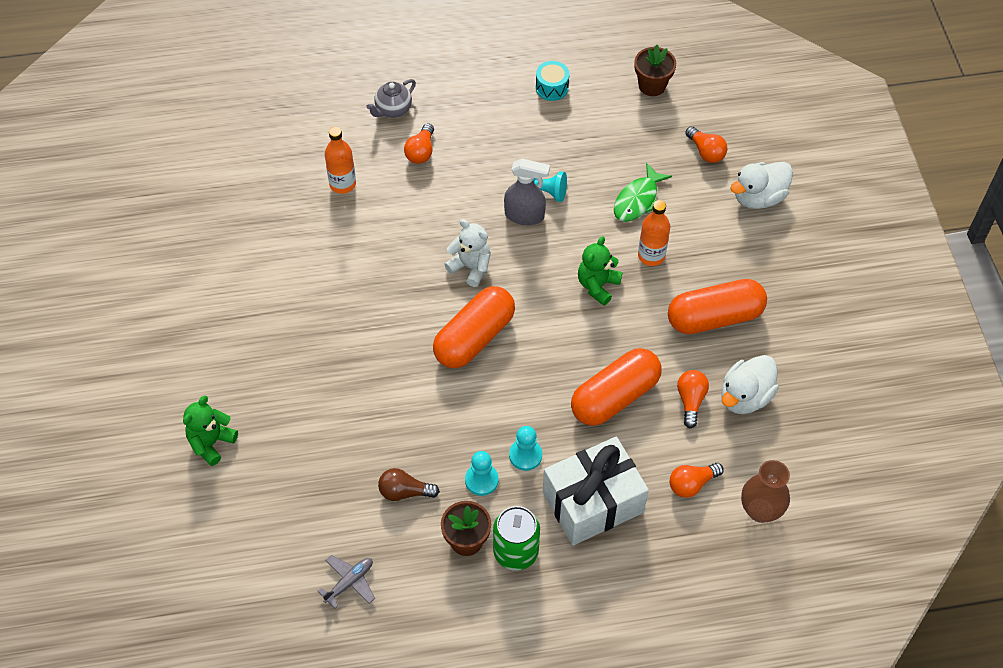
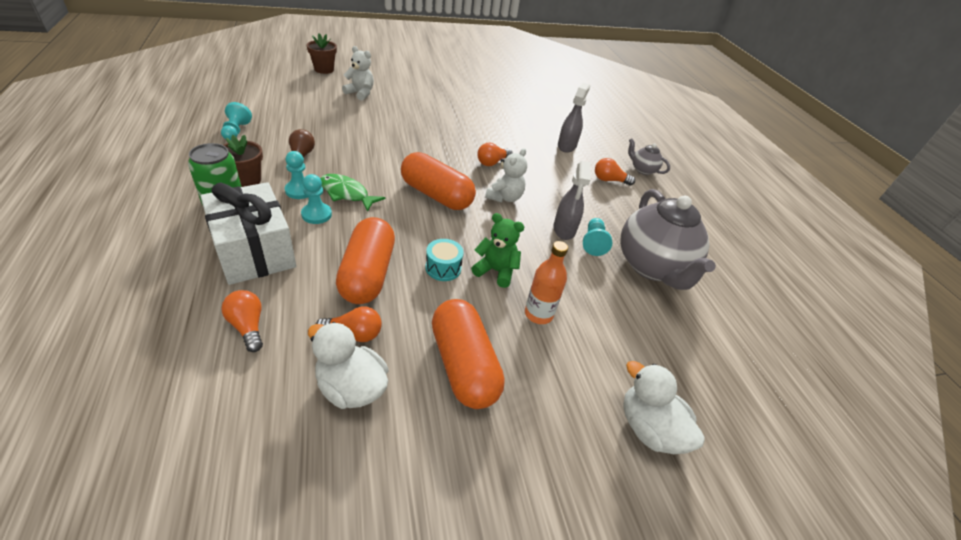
camera: 80 degrees right, 15 degrees down
green teddy bear [183,395,238,466] -> white teddy bear [342,46,374,101]
grey plane [318,555,375,609] -> turquoise pawn [221,102,252,140]
orange bottle [325,127,356,194] -> grey spray bottle [558,83,590,153]
turquoise drum [536,61,569,101] -> turquoise drum moved to [425,239,464,281]
orange capsule [571,348,662,426] -> orange capsule turned 45 degrees clockwise [336,217,395,304]
green fish [614,163,672,222] -> green fish moved to [320,174,386,212]
brown flower pot [634,45,676,96] -> brown flower pot moved to [307,33,337,74]
orange light bulb [685,126,728,163] -> orange light bulb moved to [477,143,512,166]
brown vase [741,460,790,523] -> none
none -> grey teapot [620,189,716,290]

